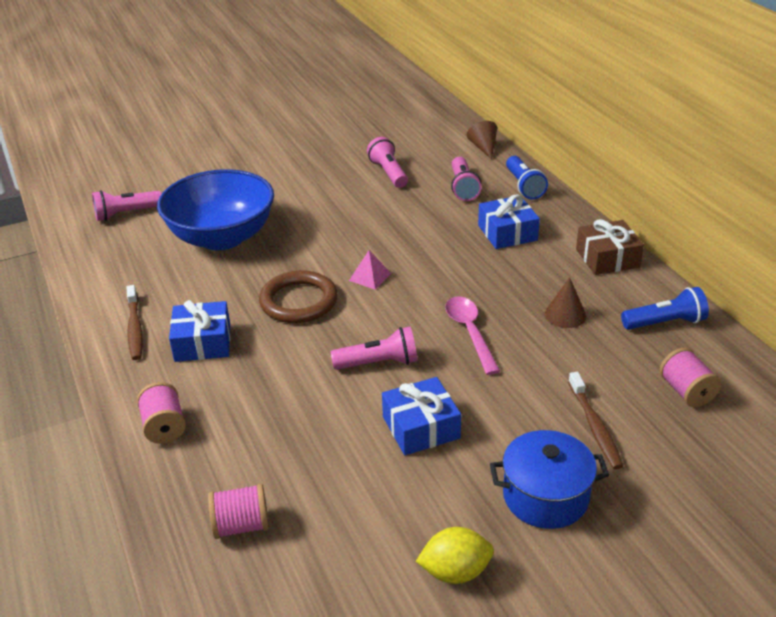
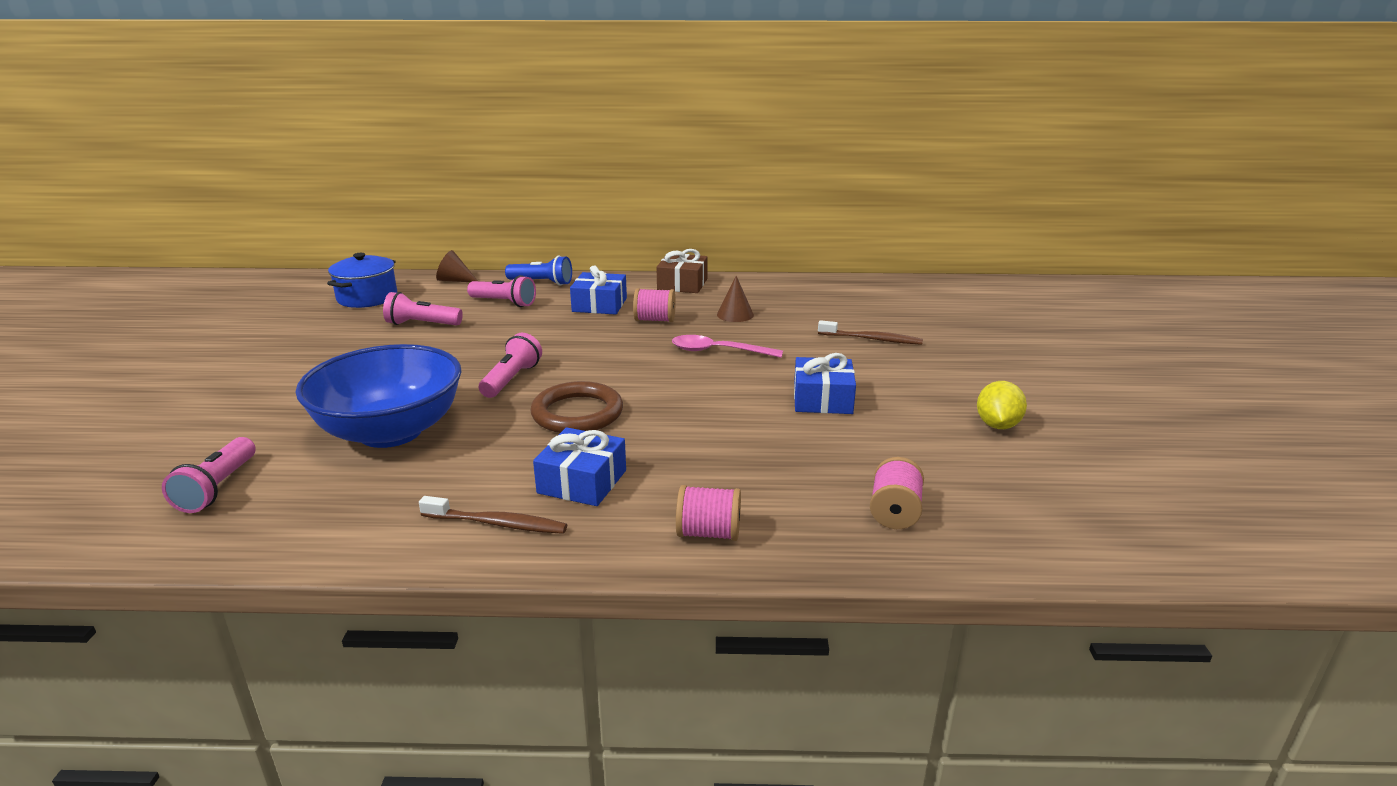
camera: 65 degrees left, 10 degrees down
pink flashlight [331,327,418,370] -> pink flashlight moved to [479,333,542,398]
pink pyramid [349,250,392,290] -> none
blue pot [490,430,609,529] -> blue pot moved to [327,253,397,308]
blue flashlight [621,287,709,330] -> none
pink spool [659,348,721,407] -> pink spool moved to [633,288,676,322]

